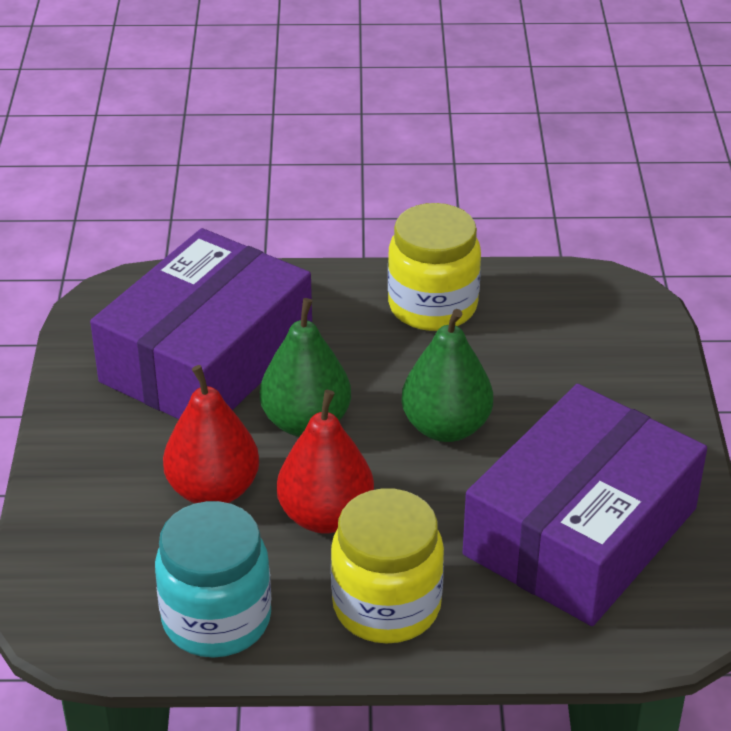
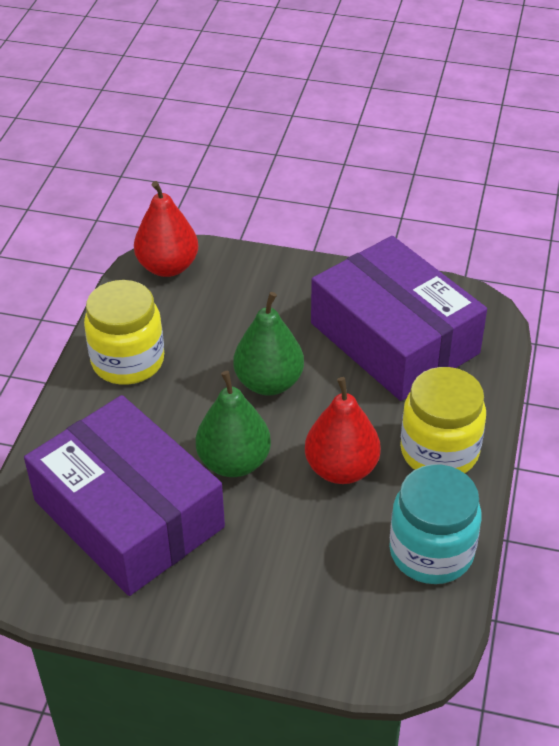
camera: 75 degrees left, 5 degrees up
red pear [163,365,259,503] -> red pear moved to [134,181,198,277]

